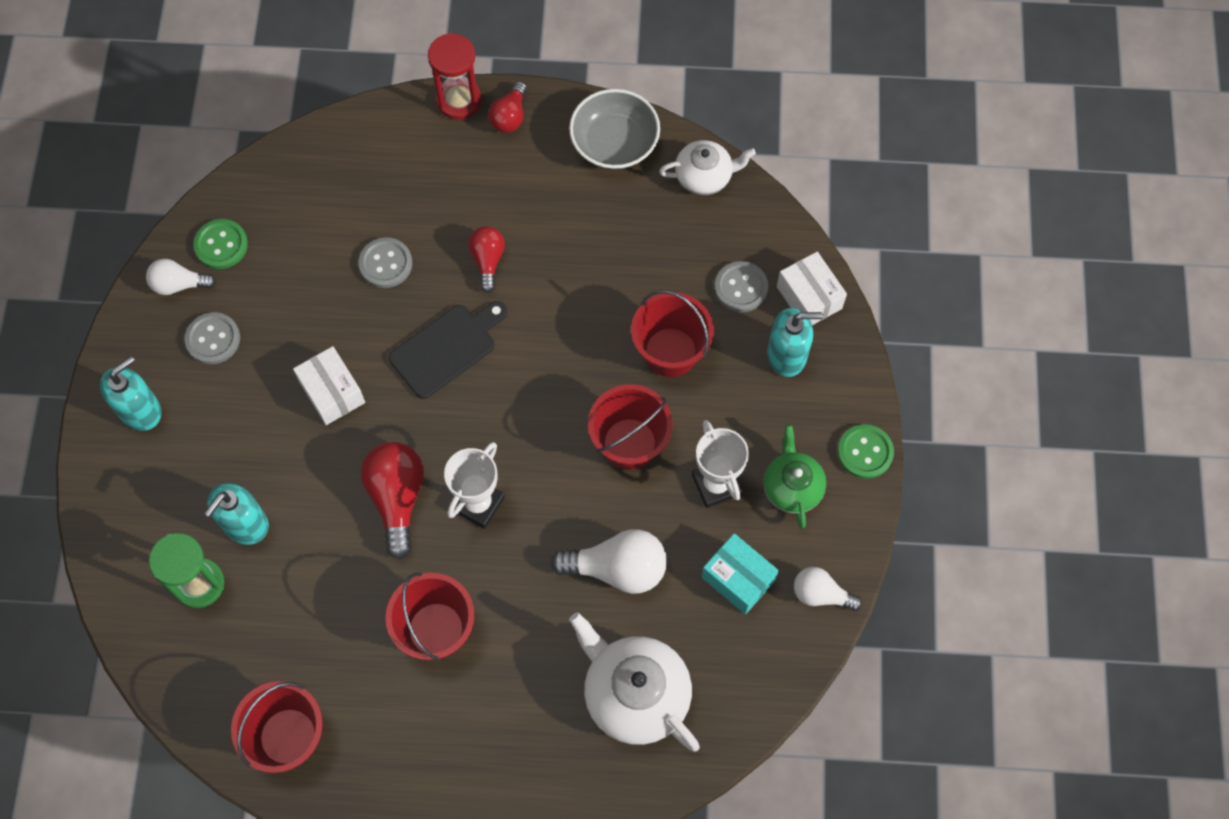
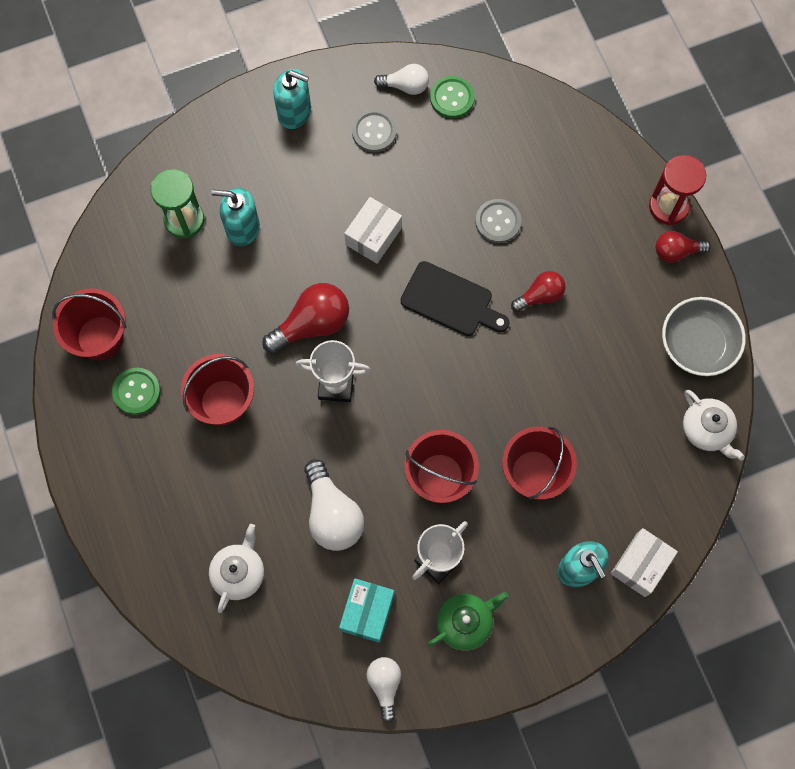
camera: 65 degrees right, 5 degrees up
white light bulb [146,259,216,295] -> white light bulb turned 120 degrees clockwise [374,64,429,95]
white teapot [569,613,700,752] -> white teapot [209,524,264,613], size x0.61
grey button [715,261,768,312] -> none
green button [838,424,894,479] -> green button moved to [112,368,161,415]

